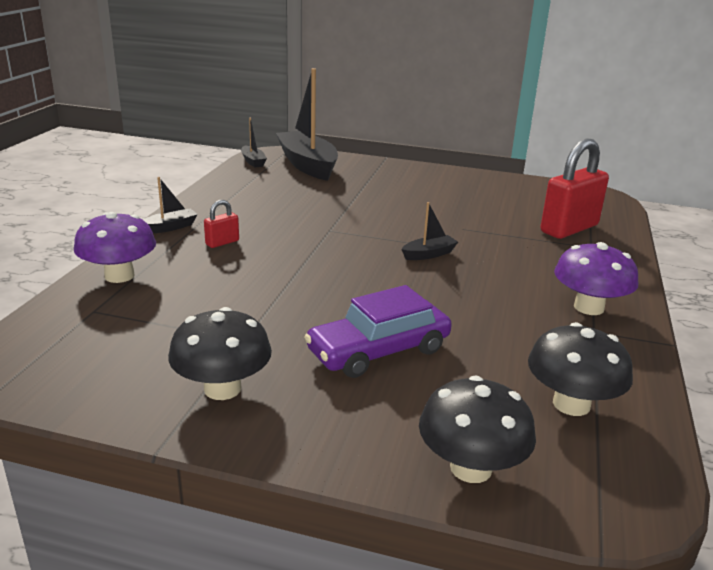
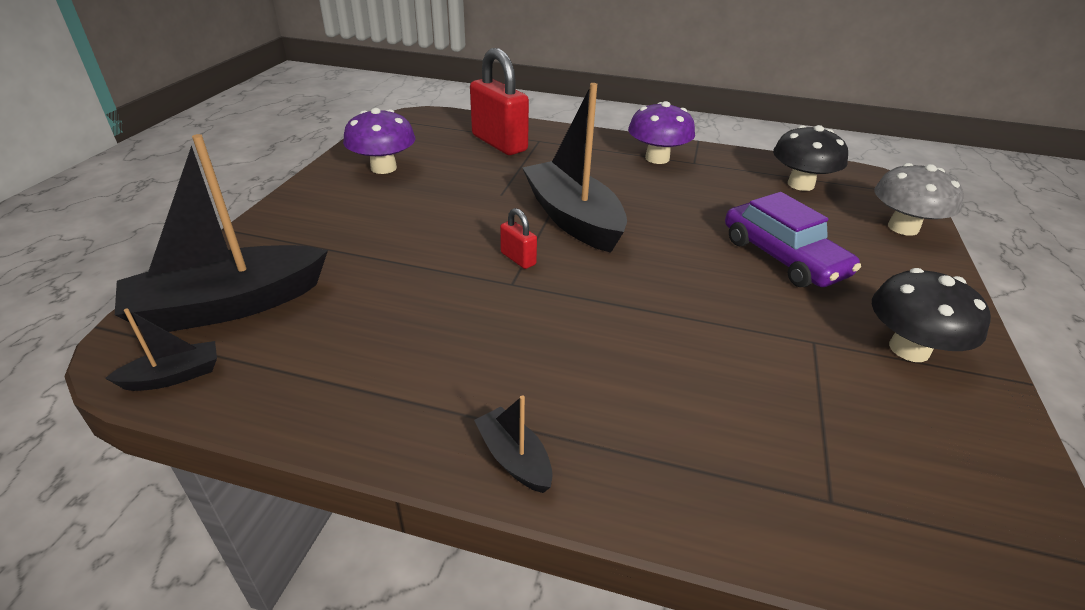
camera: 90 degrees left, 10 degrees up
purple mushroom [74,212,156,283] -> purple mushroom moved to [343,108,415,174]
red padlock [204,200,239,248] -> red padlock moved to [500,208,537,269]
black boat [401,202,458,260] -> black boat [522,83,627,253], size x2.24
black mushroom [419,376,536,483] -> grey mushroom [874,163,964,236]

